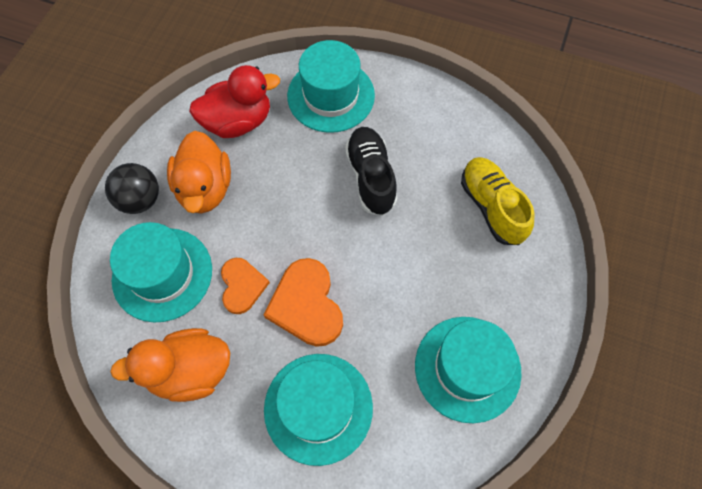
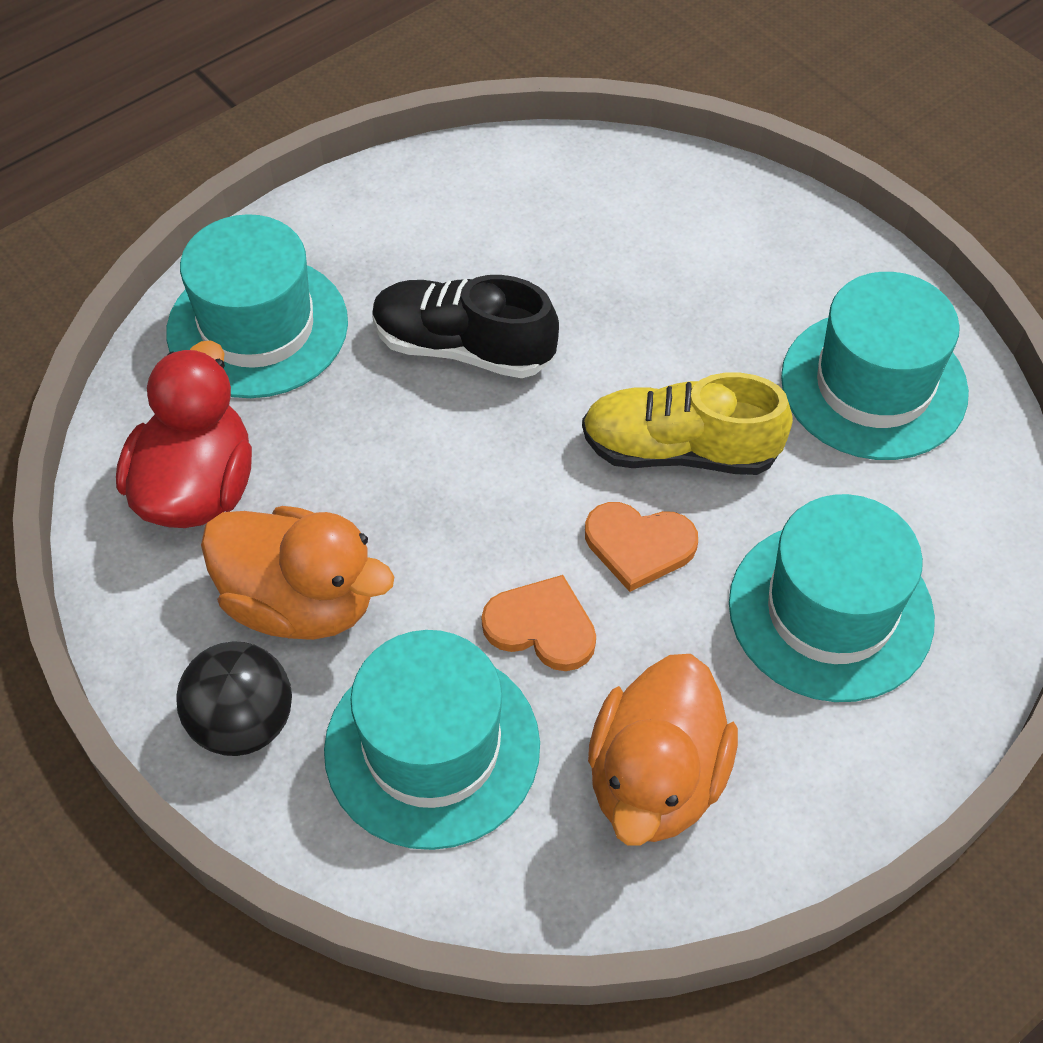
camera: 60 degrees left, 10 degrees down
orange heart [264,258,343,347] -> orange heart [585,502,698,592], size x0.65
yellow shoe [461,157,535,245] -> yellow shoe moved to [582,373,793,475]

